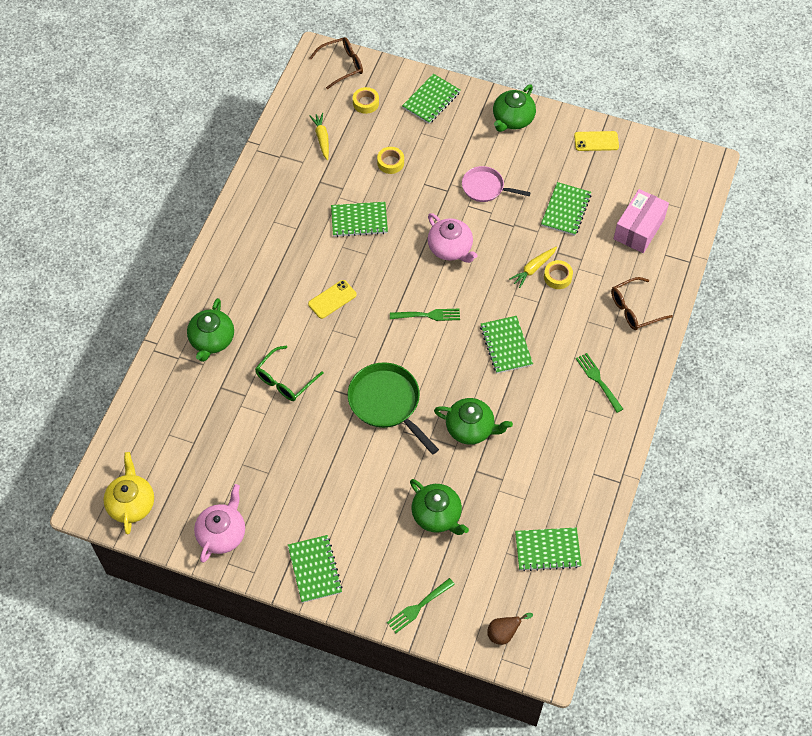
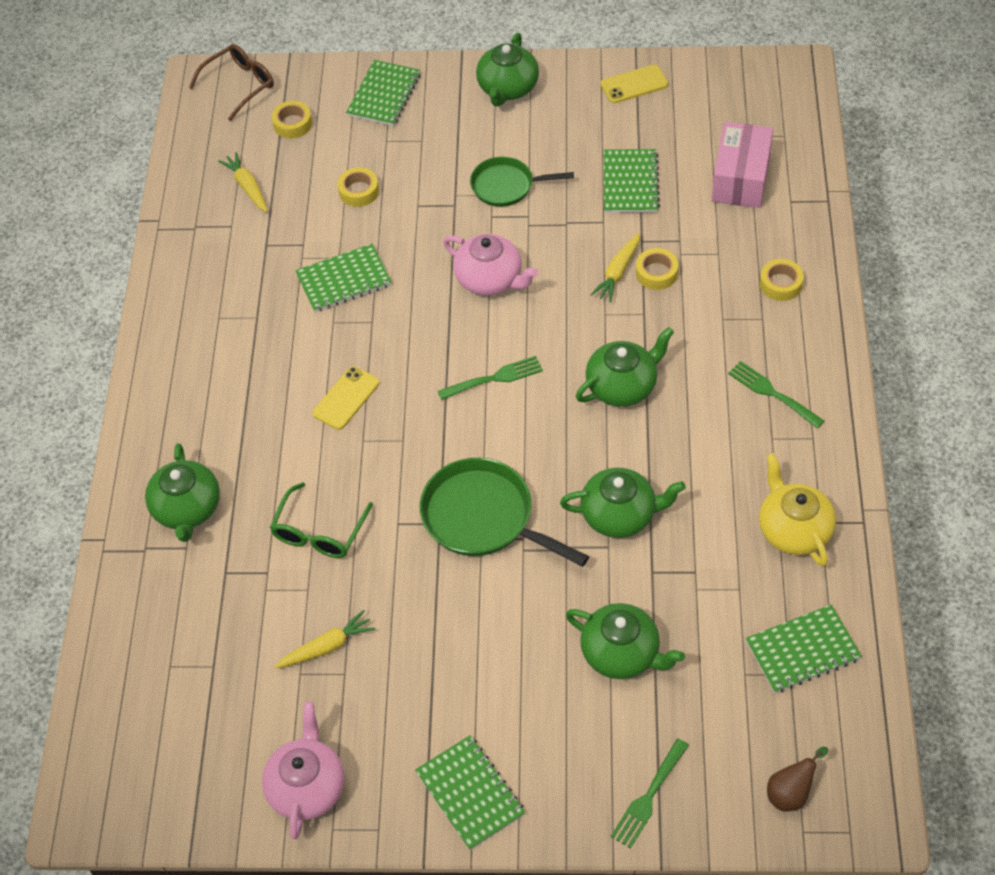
camera: 15 degrees left, 5 degrees down
yellow teapot [103,452,154,535] -> yellow teapot moved to [759,453,836,566]
pink pan [462,166,531,202] -> green pan [470,157,574,207]
green notebook [480,316,533,374] -> green teapot [576,327,674,407]
brown glasses [611,277,673,330] -> yellow tape [760,259,804,301]
none -> yellow carrot [275,610,375,669]

